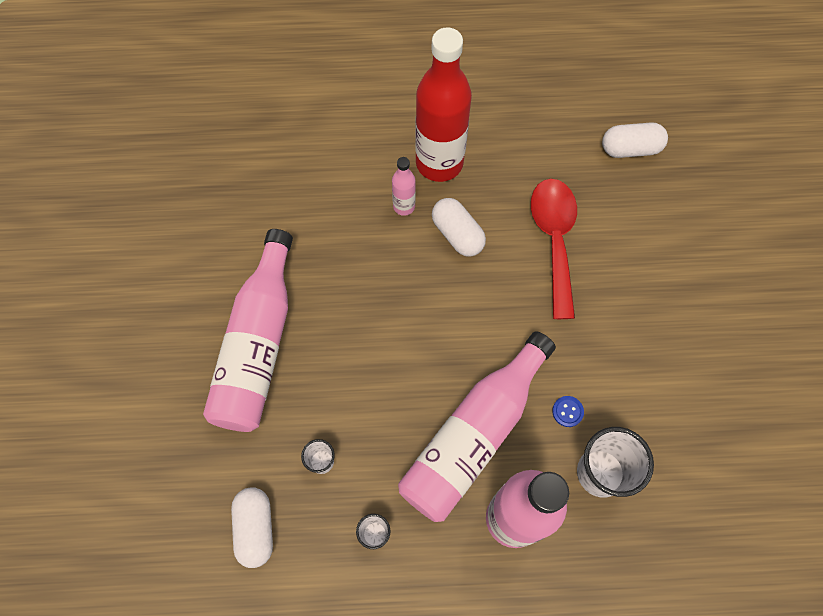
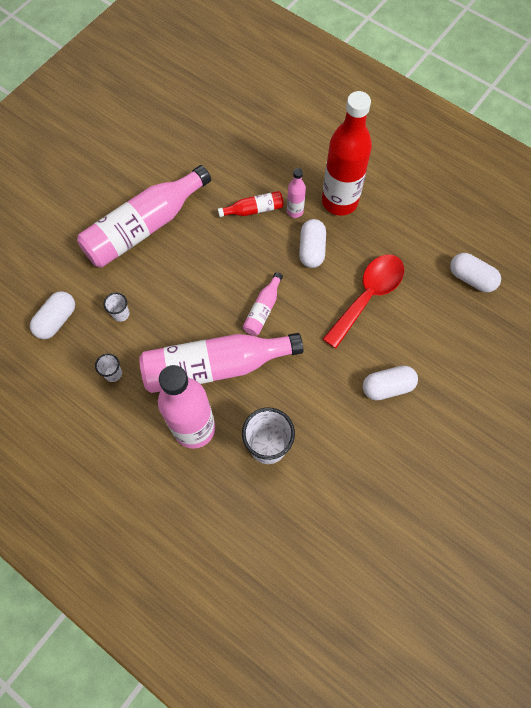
camera: 40 degrees right, 0 degrees up
blue button [552,396,584,427] -> none
none -> red bottle [218,191,284,217]
none -> pink bottle [243,272,283,336]
none -> white capsule [363,365,418,400]

